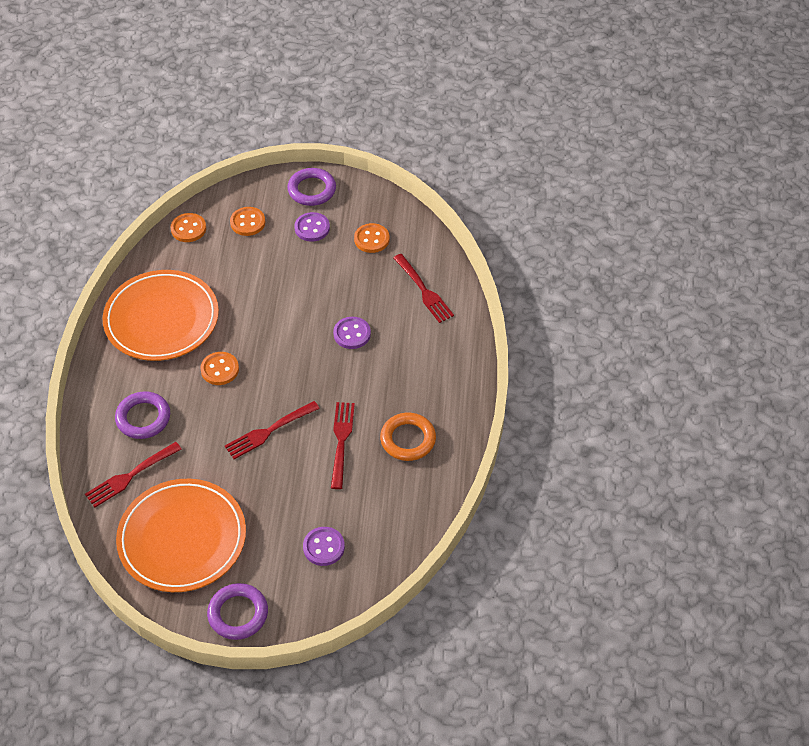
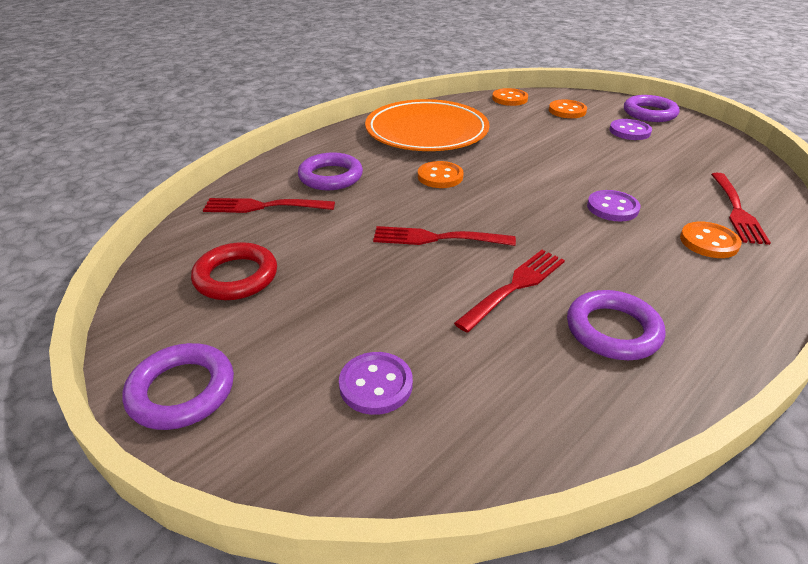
camera: 40 degrees right, 15 degrees down
orange plate [116,479,246,592] -> red ring [191,242,277,300]
orange button [354,223,390,253] -> orange button moved to [680,222,742,258]
orange ring [380,413,436,461] -> purple ring [567,290,666,360]

